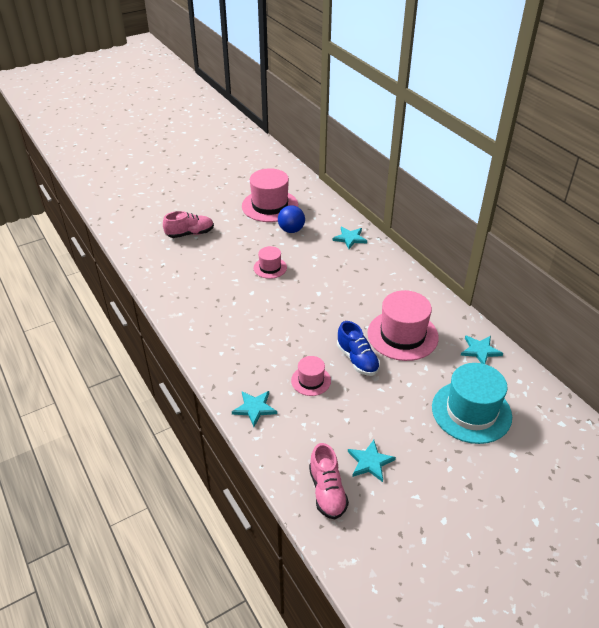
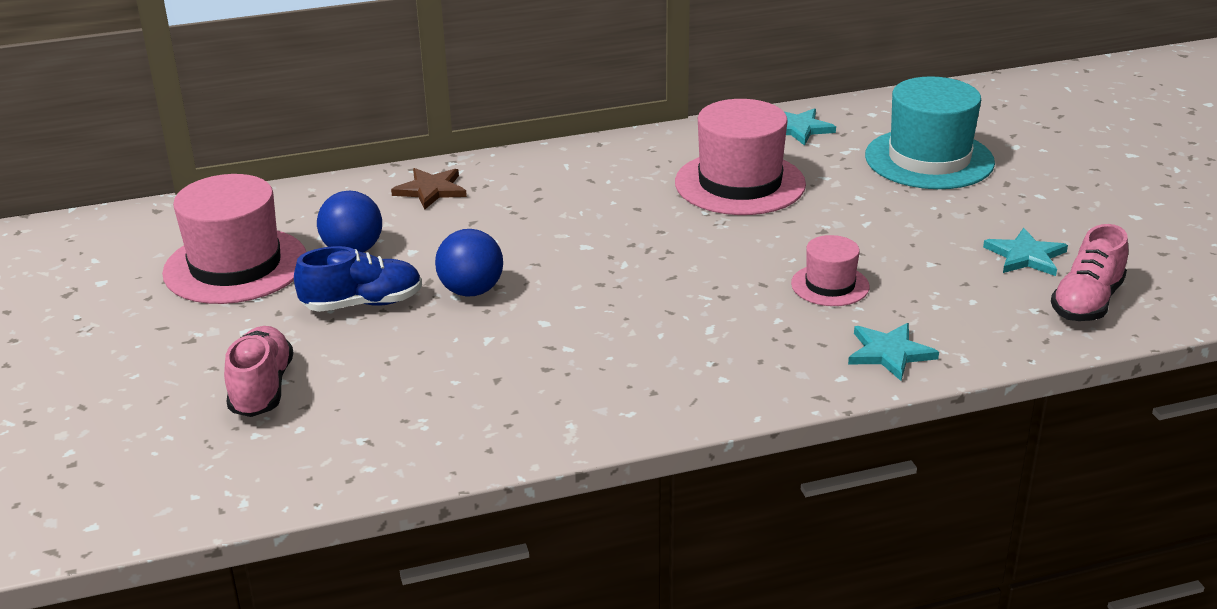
camera: 75 degrees left, 10 degrees down
pink hat [254,246,287,279] -> blue ball [435,229,503,297]
pink shoe [309,443,349,519] -> pink shoe turned 120 degrees clockwise [1051,224,1128,321]
turquoise star [332,227,367,249] -> brown star [391,168,467,210]
blue shoe [337,321,380,376] -> blue shoe moved to [294,246,422,312]

